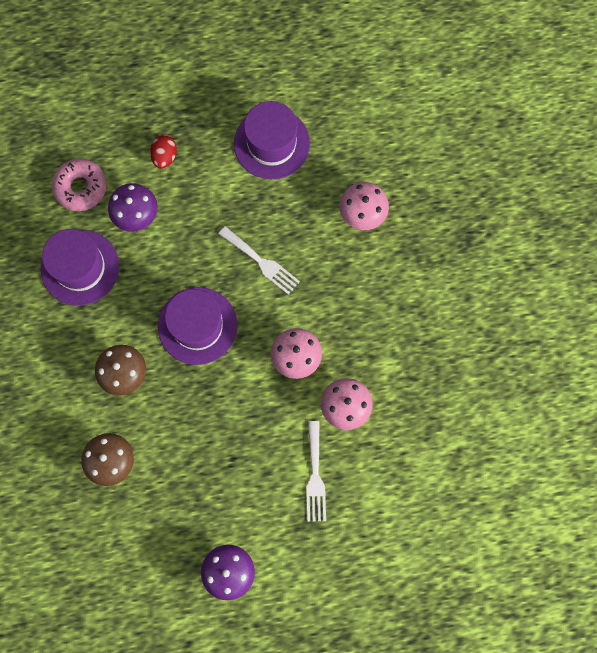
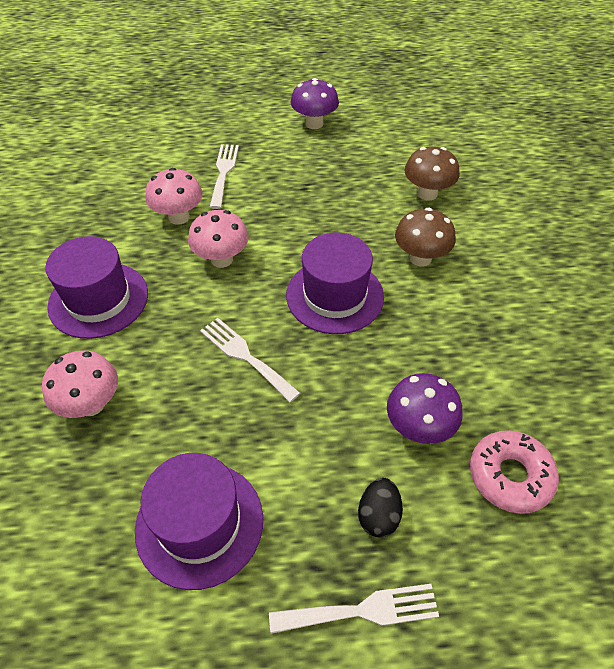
camera: 175 degrees left, 25 degrees down
purple hat [41,229,119,306] -> purple hat moved to [45,236,148,339]
red egg [150,135,177,169] -> black egg [358,478,403,538]
none -> white fork [269,584,439,634]

